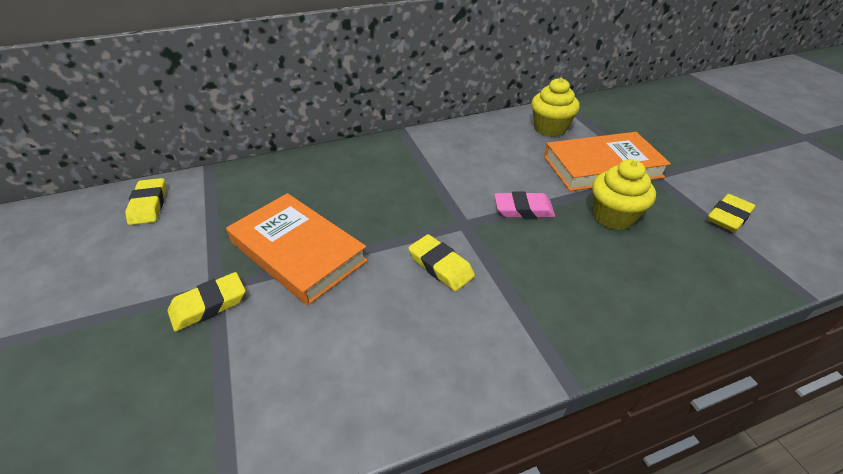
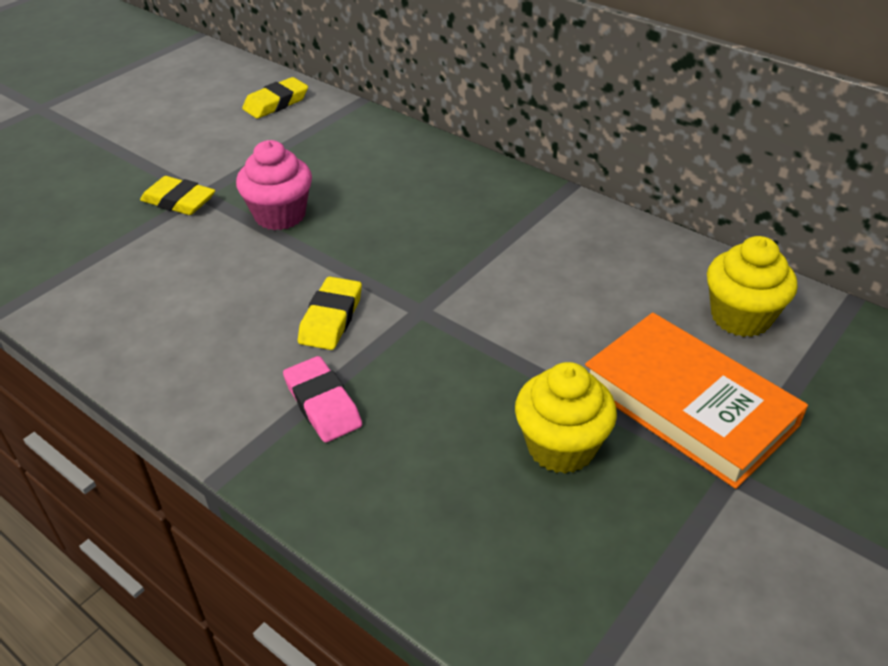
camera: 60 degrees right, 0 degrees up
orange book [226,193,368,306] -> pink cupcake [236,140,312,230]
pink eraser [494,192,555,219] -> pink eraser moved to [283,356,362,442]
yellow eraser [707,194,755,232] -> none

